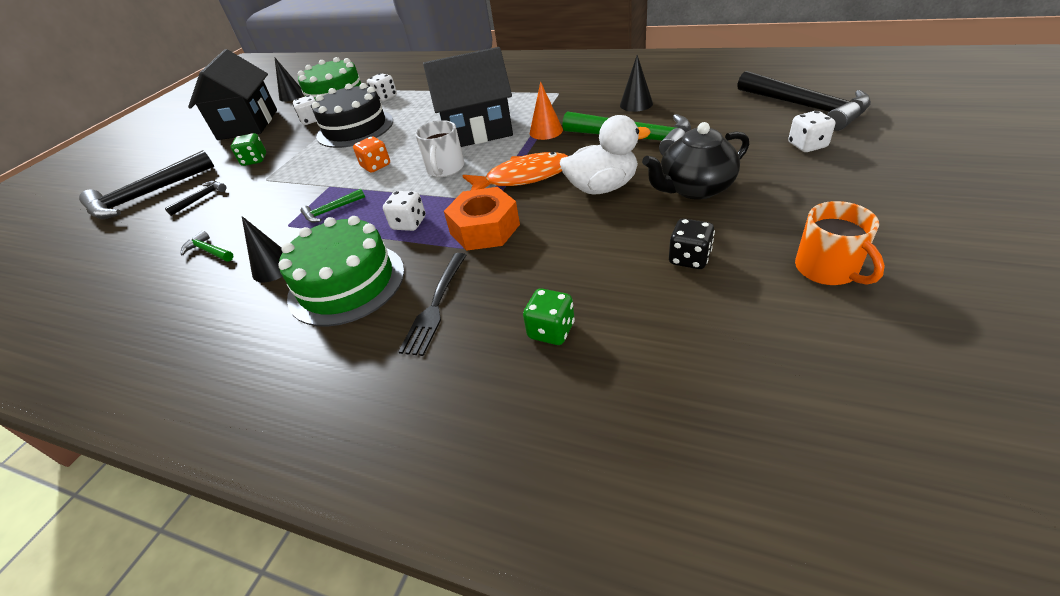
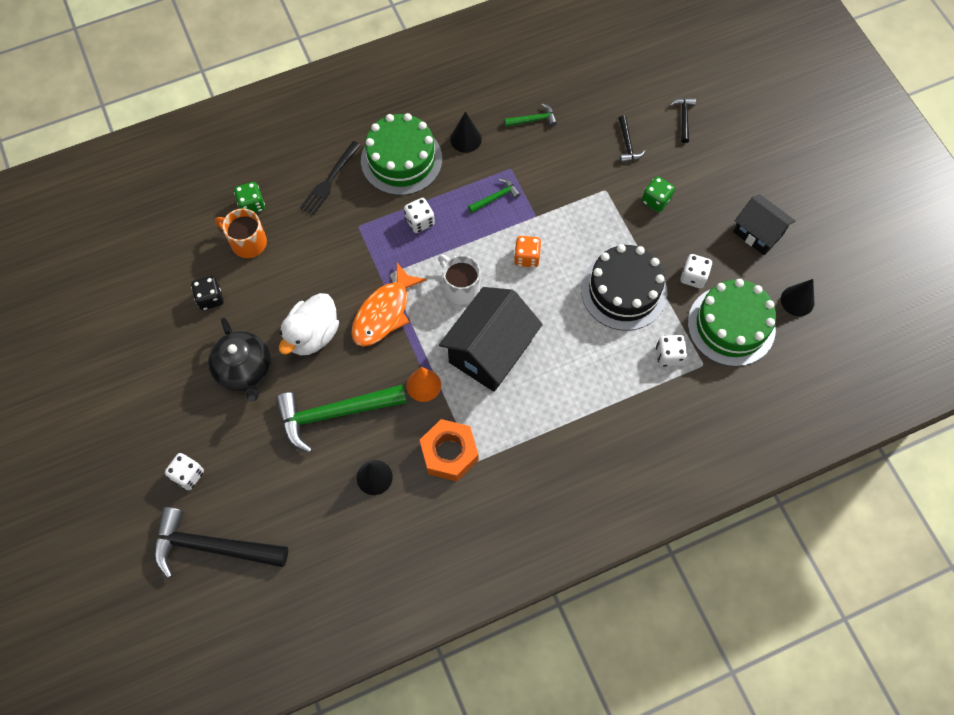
camera: 130 degrees right, 25 degrees up
black hammer [79,150,214,219] -> black hammer [670,98,696,143], size x0.46
black house [188,49,277,140] -> black house [733,194,795,255], size x0.61
green hammer [301,189,365,223] -> green hammer turned 45 degrees clockwise [468,178,521,213]
black fork [398,253,466,356] -> black fork turned 120 degrees counterclockwise [300,141,361,216]
orange nut [444,187,520,251] -> orange nut moved to [420,419,478,482]
black teapot [642,122,749,200] -> black teapot turned 135 degrees clockwise [208,317,271,402]
orange mug [795,201,885,285] -> orange mug moved to [215,208,267,258]

